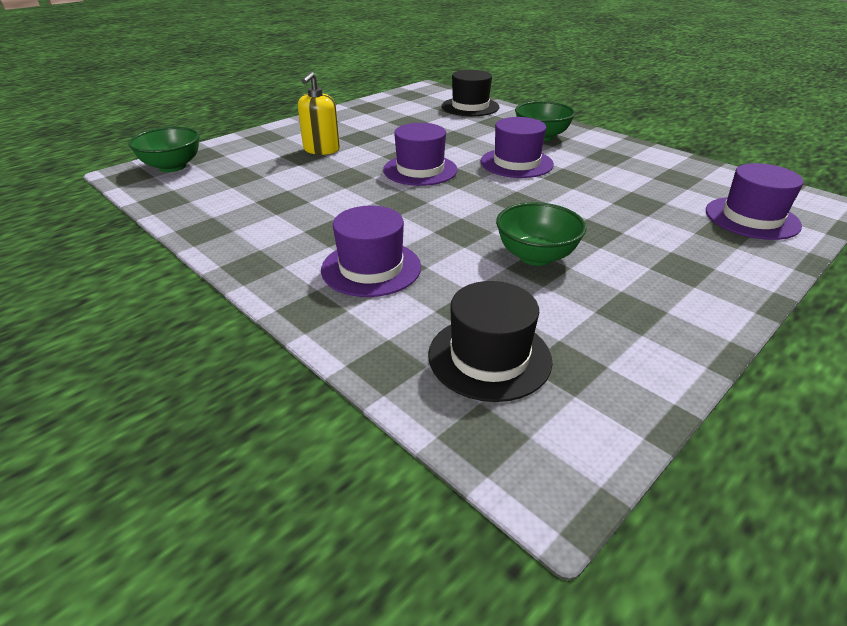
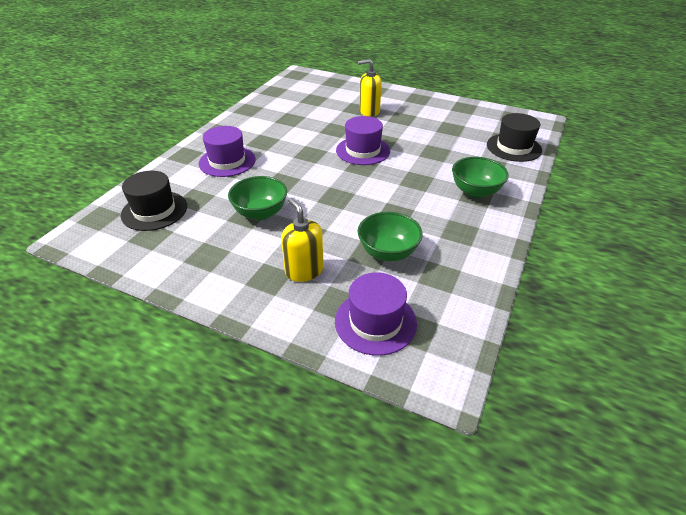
camera: 70 degrees right, 5 degrees up
green bowl [128,127,200,172] -> green bowl moved to [357,212,423,261]
purple hat [481,117,554,178] -> none
none -> yellow soap dispenser [281,198,324,282]

